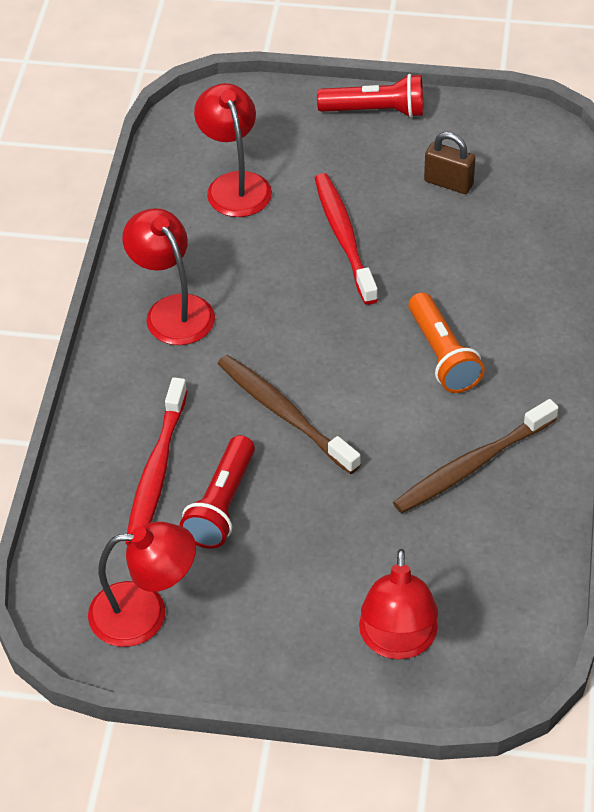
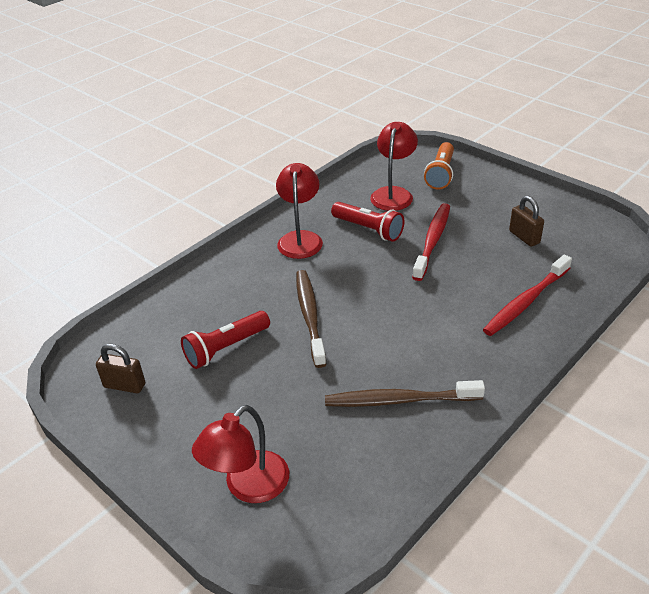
camera: 35 degrees right, 10 degrees down
red lamp [88,522,196,647] -> brown padlock [96,344,145,393]
red toothbrush [125,377,187,545] -> red toothbrush moved to [483,255,572,336]
red flashlight [317,74,423,118] -> red flashlight moved to [331,202,404,242]
orange flashlight [408,292,485,393] -> orange flashlight moved to [424,142,454,189]

